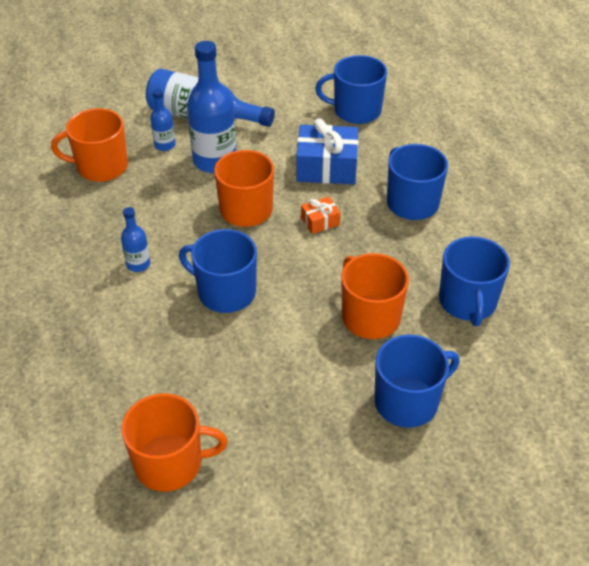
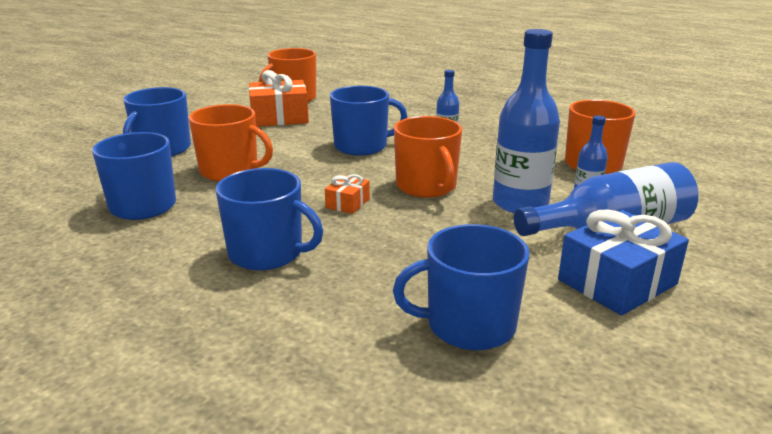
camera: 140 degrees right, 20 degrees down
blue gift [296,119,358,184] -> blue gift moved to [558,210,689,316]
blue mug [315,55,387,124] -> blue mug turned 150 degrees counterclockwise [393,224,529,350]
none -> orange gift [249,70,309,127]

